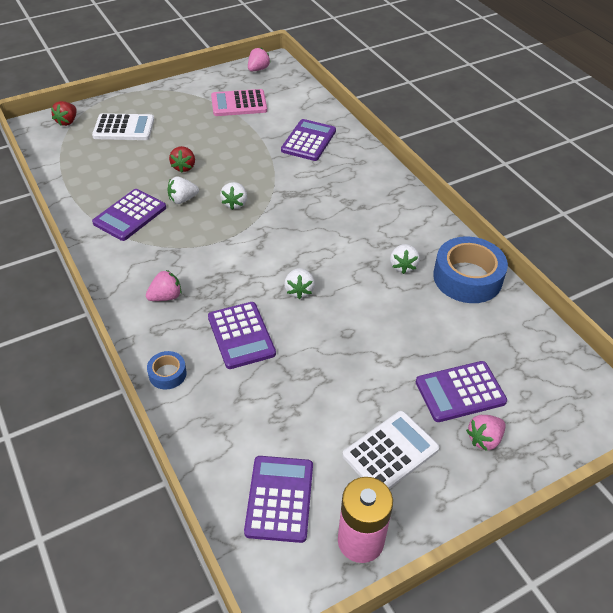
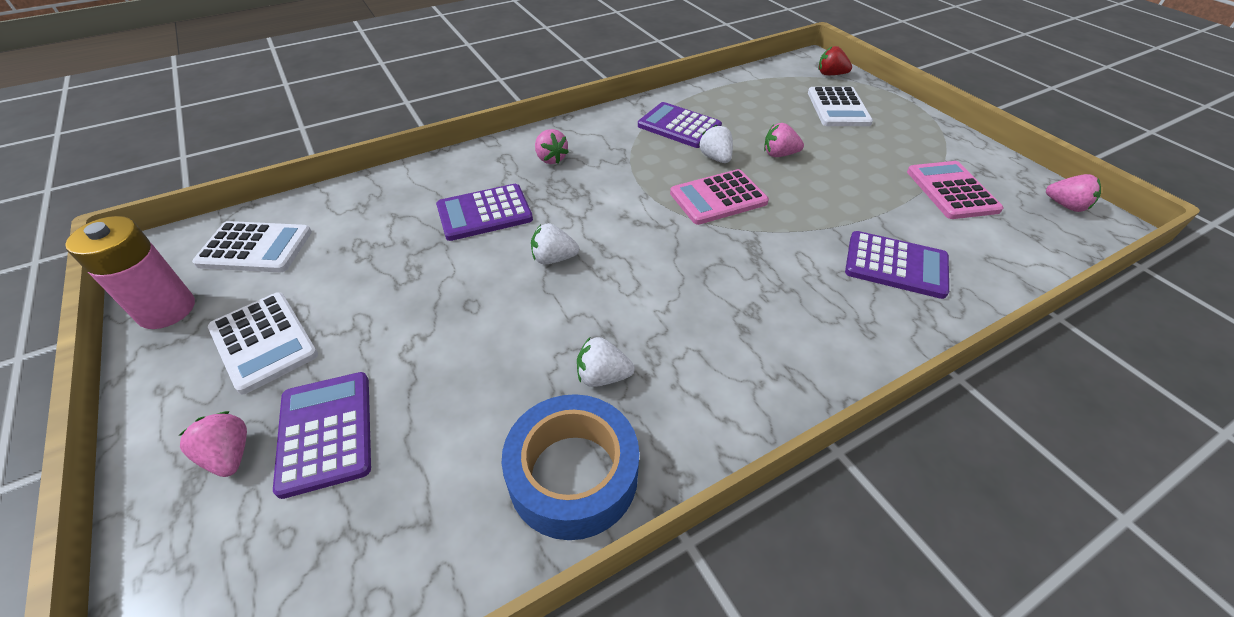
camera: 90 degrees right, 0 degrees up
blue tape [147,351,187,390] -> none
red strawberry [169,146,195,173] -> pink strawberry [764,123,804,157]
white strawberry [220,182,247,210] -> pink calculator [670,169,769,225]
purple calculator [244,456,313,543] -> white calculator [192,221,312,272]

